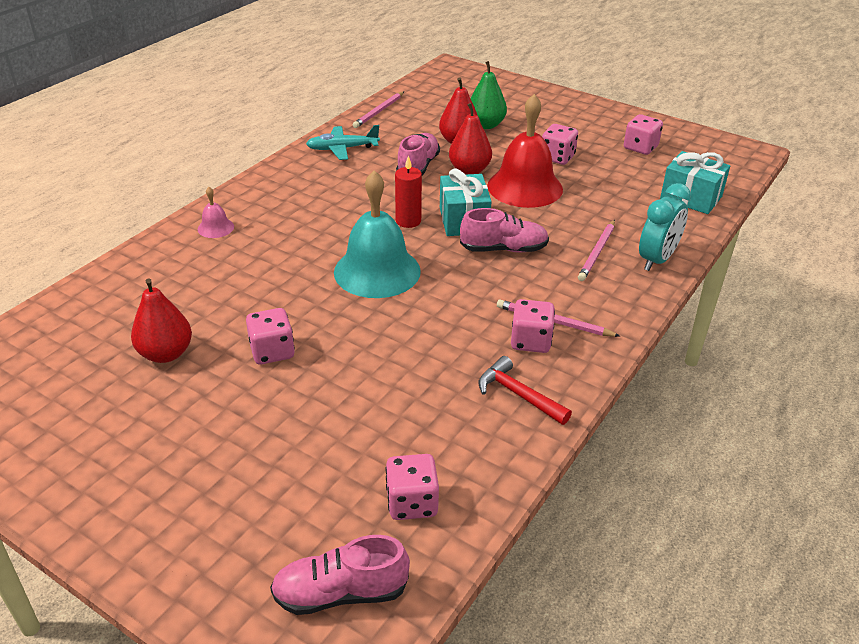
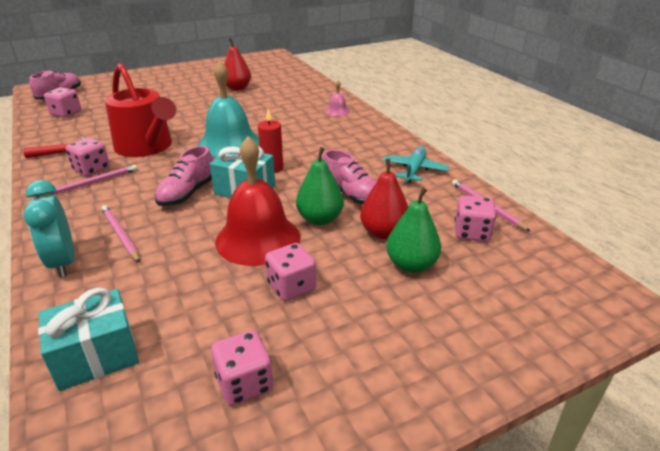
camera: 120 degrees right, 5 degrees down
pink dice [246,308,295,365] -> pink dice moved to [455,195,496,242]
red pear [449,103,492,175] -> green pear [296,147,344,225]
none -> red watering can [105,63,176,157]

